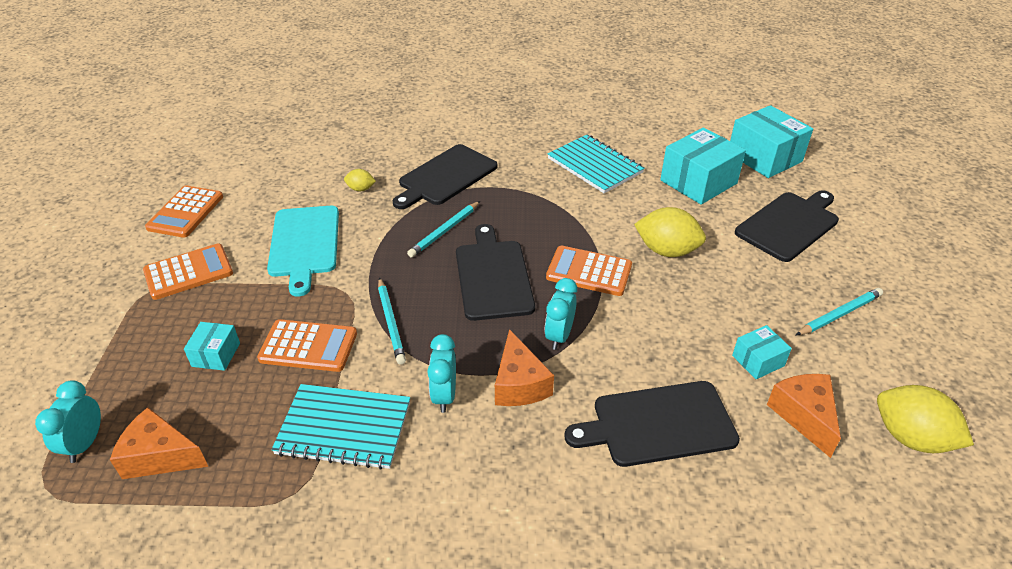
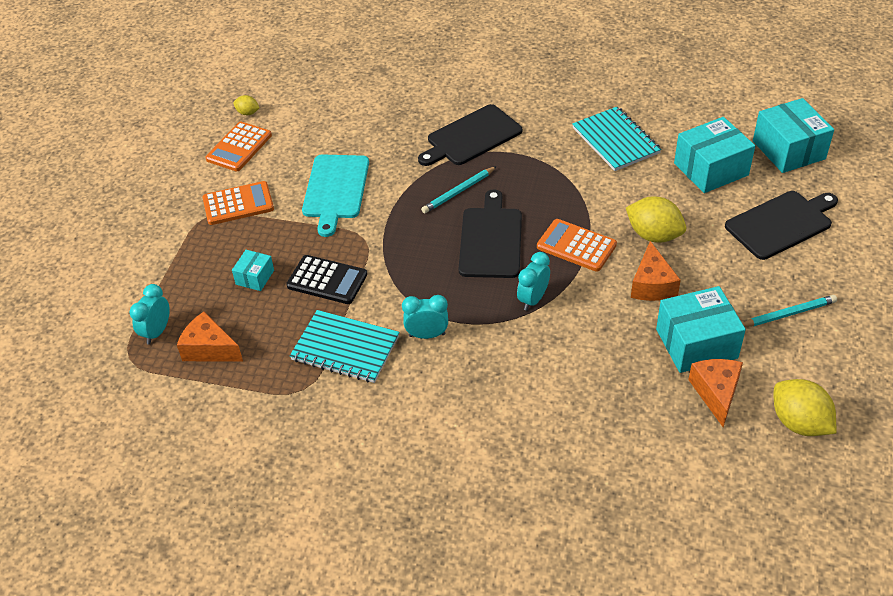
camera: 15 degrees right, 5 degrees up
orange calculator [257,319,357,372] -> black calculator [286,255,367,304]
yellow lemon [344,169,376,191] -> yellow lemon moved to [233,95,259,115]
turquoise pencil [378,278,406,365] -> none
turquoise clock [427,334,456,413] -> turquoise clock turned 75 degrees clockwise [402,295,448,339]
orange cheese [495,329,554,406] -> orange cheese moved to [631,241,681,301]
black cutting board [564,381,740,467] -> none
turquoise box [732,325,792,379] -> turquoise box [656,286,746,373], size x1.95

